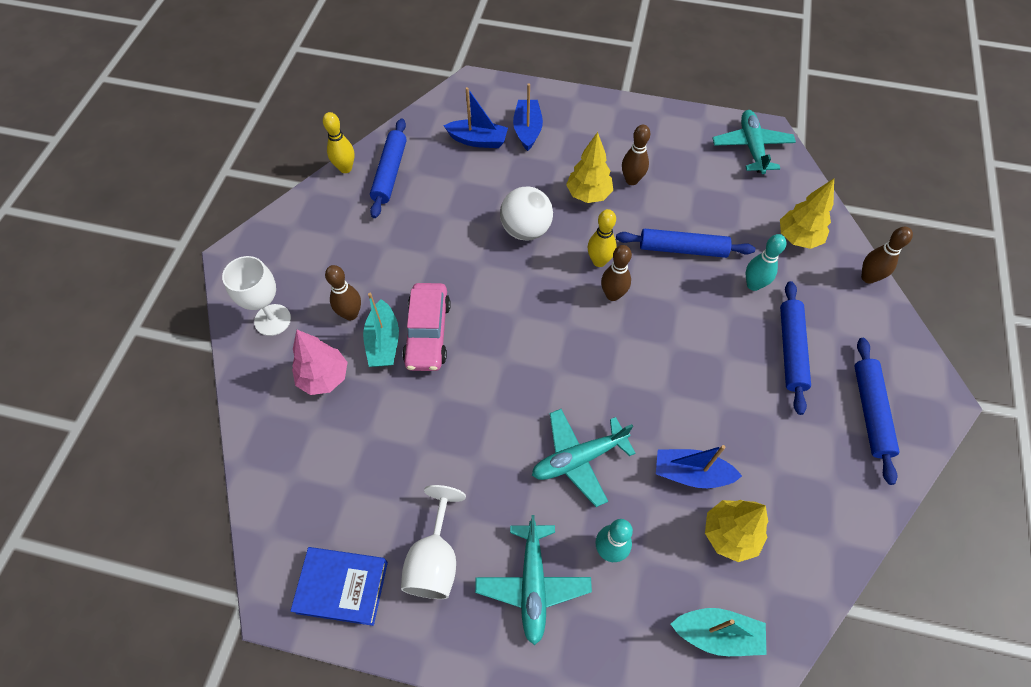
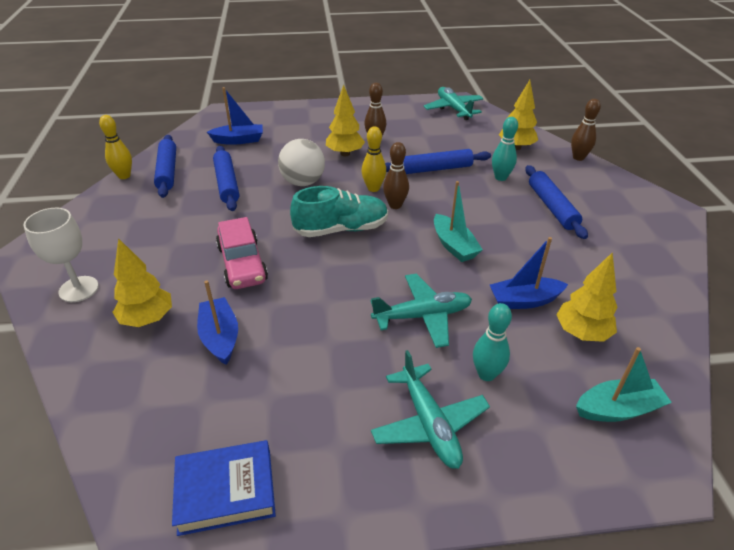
camera: 20 degrees left, 20 degrees down
pink tree [292,330,348,395] -> yellow tree [112,238,172,327]
brown bowling pin [325,265,361,320] -> none
turquoise boat [363,293,399,367] -> turquoise boat moved to [434,181,483,262]
white goblet [401,485,466,599] -> none
blue boat [513,83,543,151] -> blue boat moved to [197,280,238,365]
turquoise plane [532,409,636,507] -> turquoise plane turned 150 degrees counterclockwise [371,274,472,348]
blue rolling pin [855,338,900,485] -> blue rolling pin moved to [213,146,239,211]
none -> turquoise shoe [290,186,388,237]

